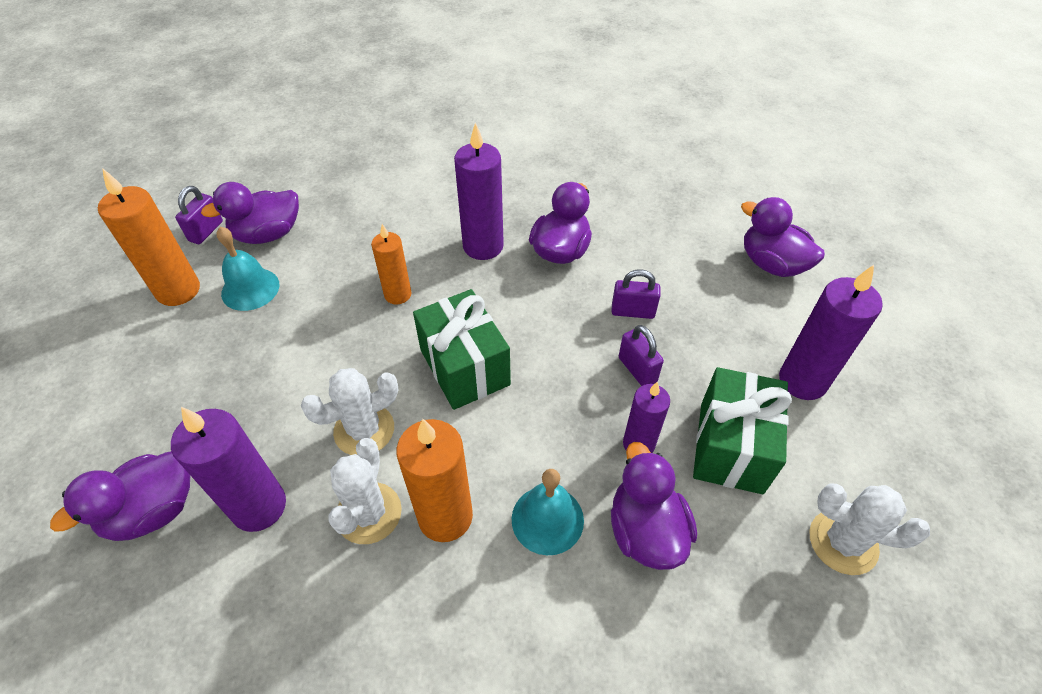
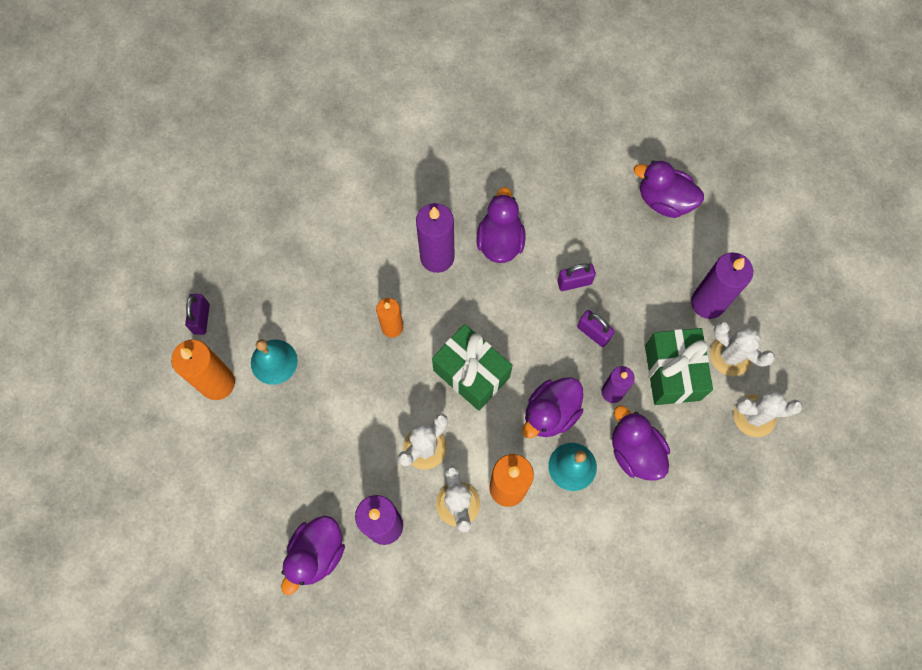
camera: 20 degrees left, 20 degrees up
purple duck [201,182,299,244] -> purple duck moved to [522,377,583,438]
none -> white cactus [710,321,775,376]

